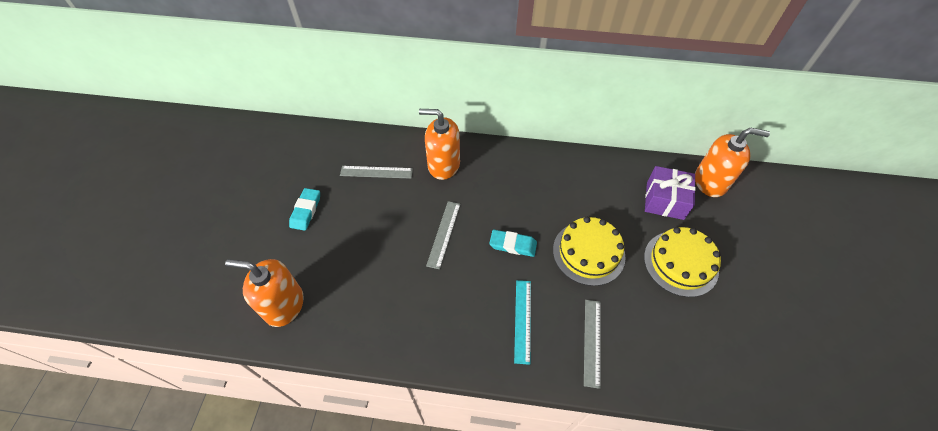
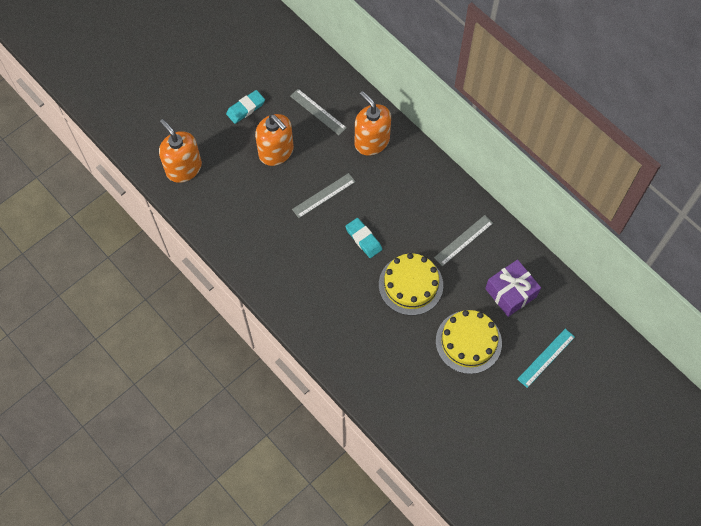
camera: 40 degrees right, 10 degrees up
turquoise ruler [514,280,531,365] -> turquoise ruler moved to [517,329,575,388]
grey ruler [584,300,600,389] -> grey ruler moved to [434,215,493,266]
orange soap dispenser [695,128,770,197] -> orange soap dispenser moved to [255,114,294,166]

